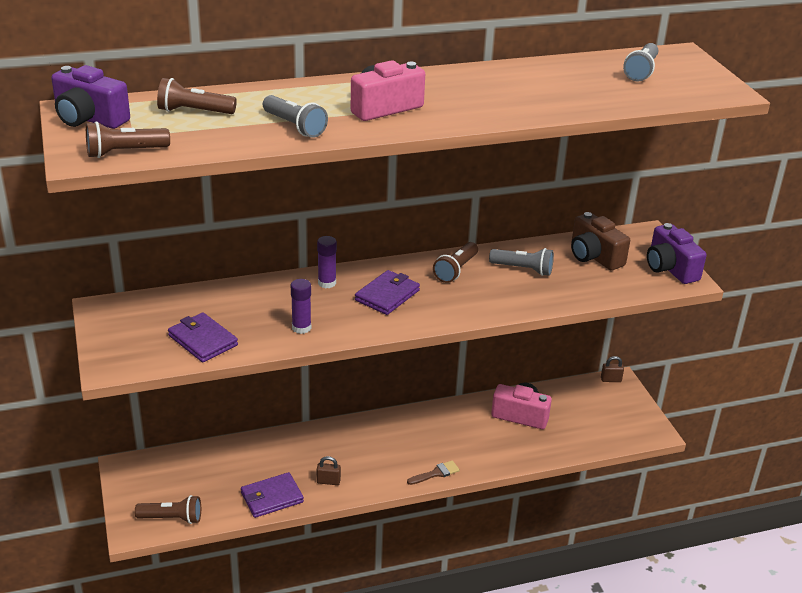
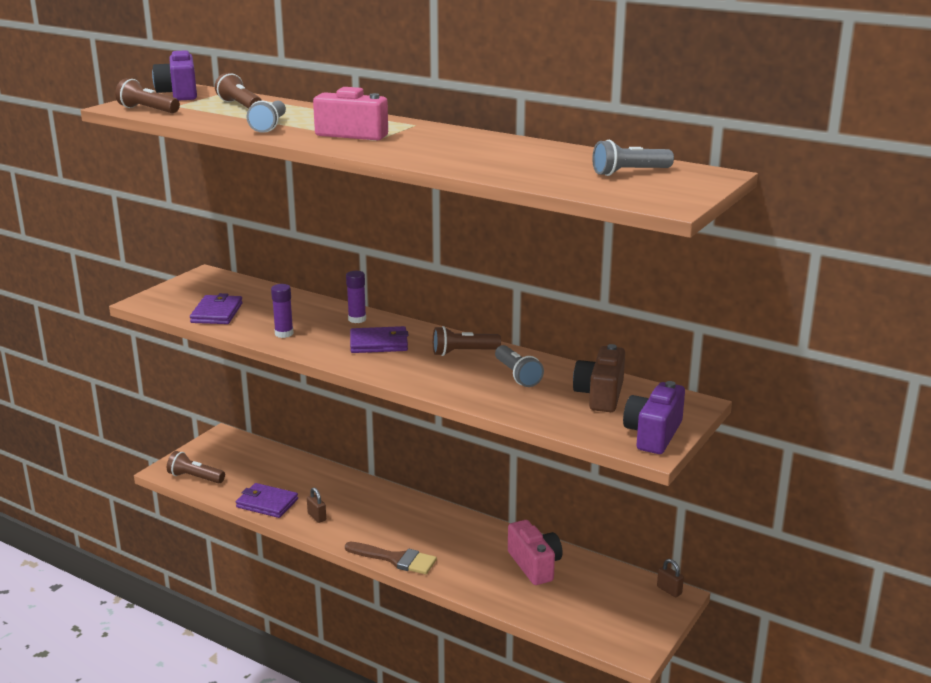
camera: 50 degrees right, 10 degrees down
brown flashlight [135,495,201,524] -> brown flashlight turned 150 degrees clockwise [167,451,225,483]
brown brush [407,460,460,485] -> brown brush [345,542,437,575], size x1.62

